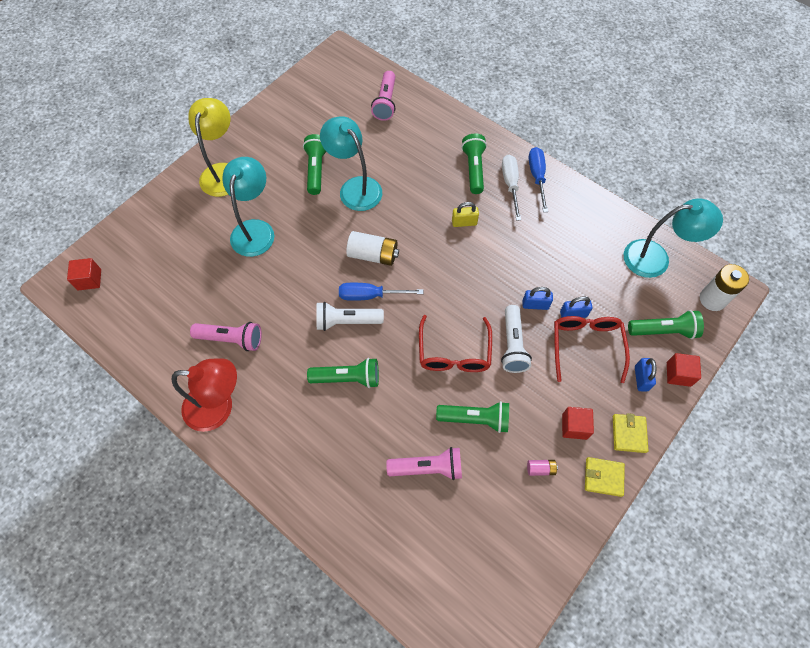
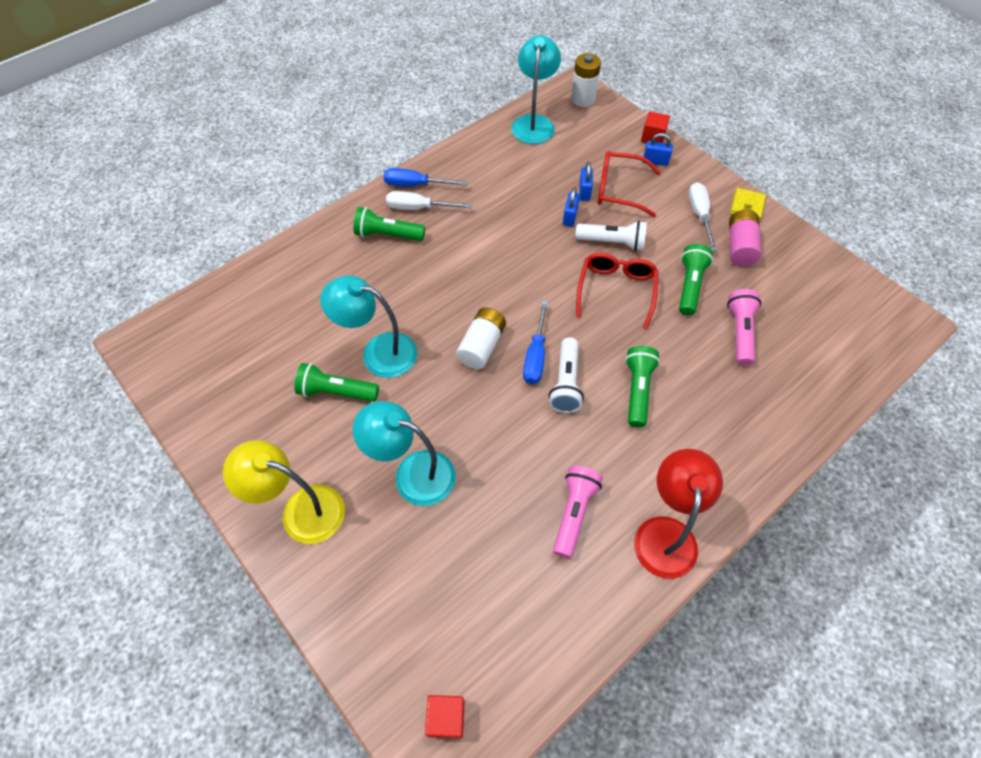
camera: 80 degrees left, 5 degrees down
turquoise lamp [320,116,382,211] -> turquoise lamp turned 45 degrees clockwise [320,276,417,378]
pink flashlight [371,71,395,121] -> none
red glasses [419,315,492,372] -> red glasses turned 90 degrees counterclockwise [576,253,658,329]
yellow padlock [452,202,479,227] -> none
pink battery [527,460,558,476] -> pink battery [729,210,761,266], size x2.02
red cube [562,407,594,440] -> white screwdriver [689,182,717,251]
yellow wallet [613,413,648,453] -> none
green flashlight [628,310,704,339] -> none

